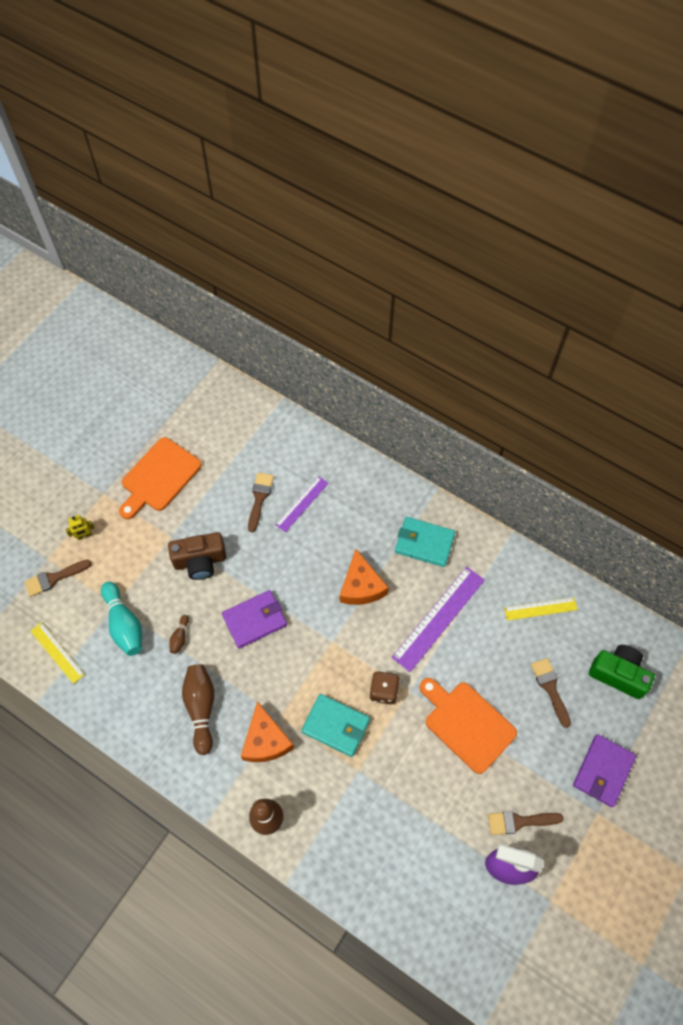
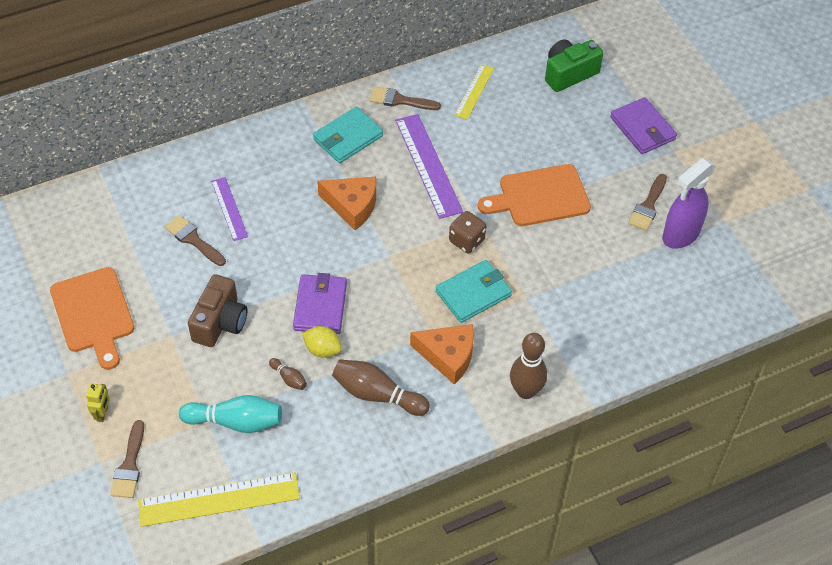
camera: 60 degrees left, 10 degrees down
yellow ruler [31,622,85,684] -> yellow ruler [138,472,300,527], size x1.71
brown brush [531,658,571,728] -> brown brush moved to [370,87,441,110]
none -> yellow lemon [302,326,342,358]

